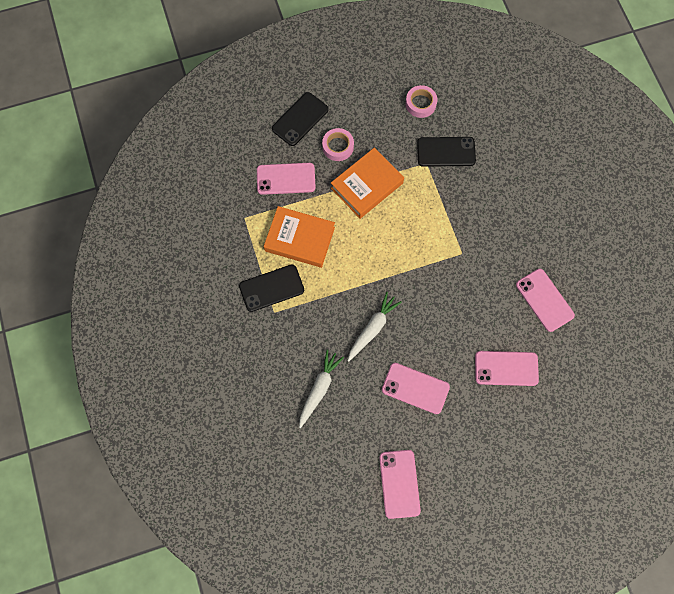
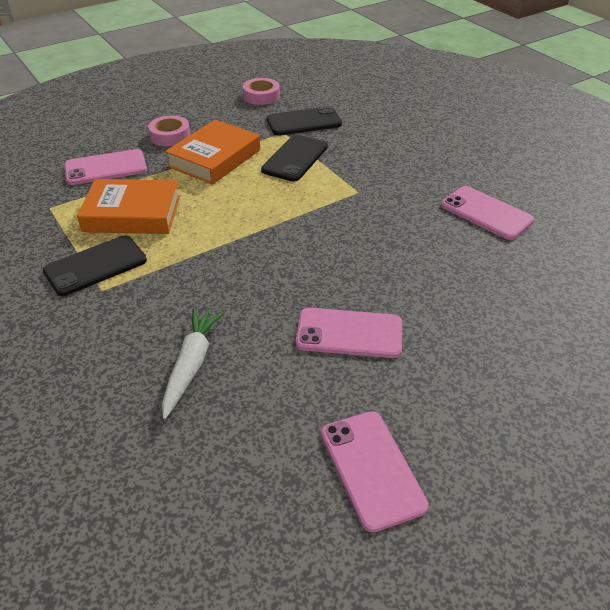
camera: 15 degrees left, 30 degrees down
black phone [272,92,329,146] -> black phone moved to [261,135,328,182]
white carrot [348,292,402,362] -> none
pink phone [475,351,539,386] -> none

